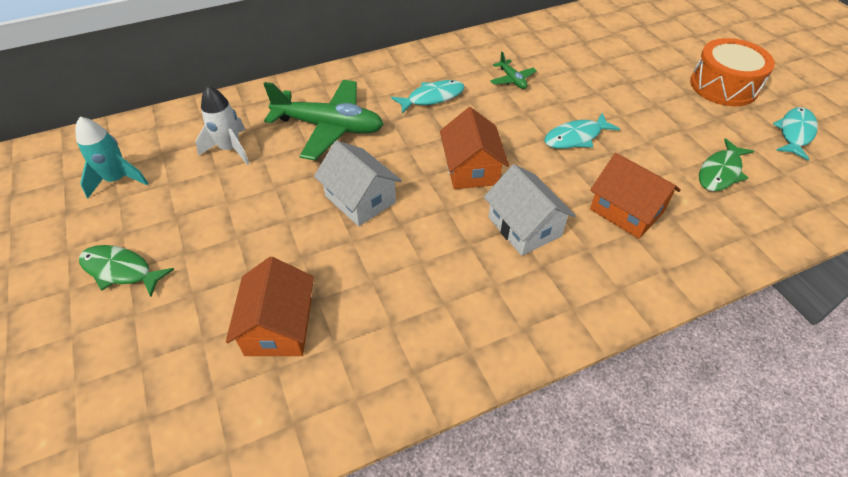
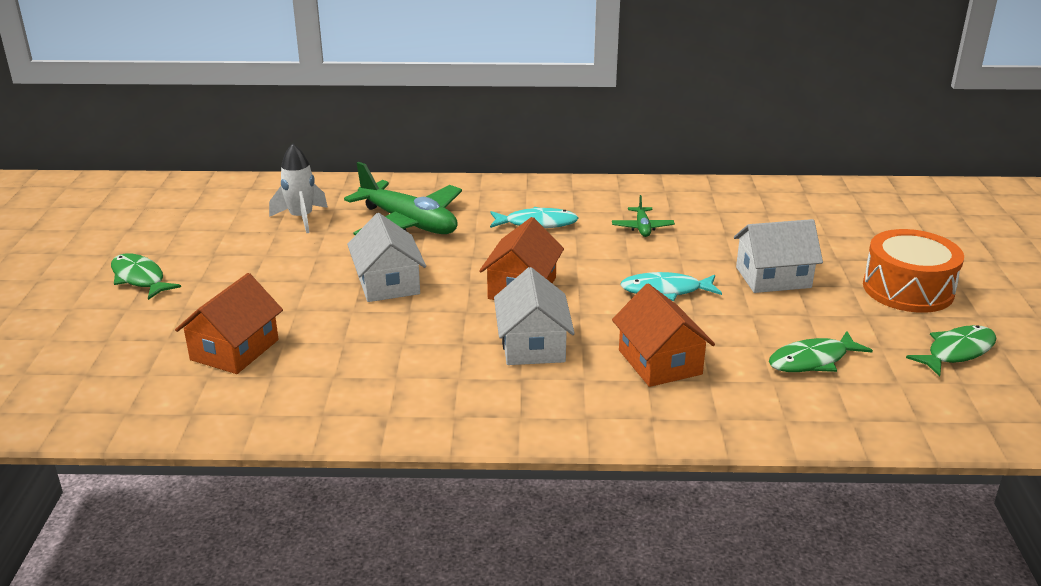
camera: 25 degrees right, 20 degrees down
turquoise rocket [75,117,149,198] -> none
turquoise fish [773,107,818,160] -> green fish [906,325,996,377]
none -> white house [734,219,823,293]

